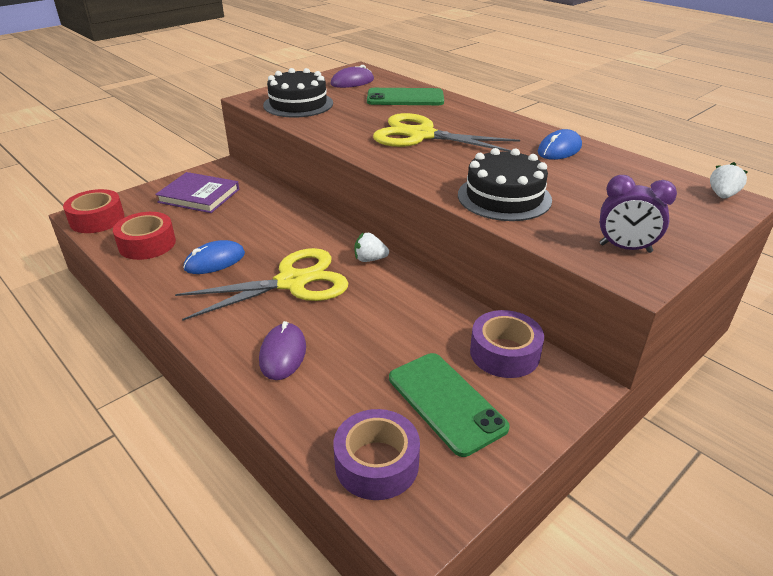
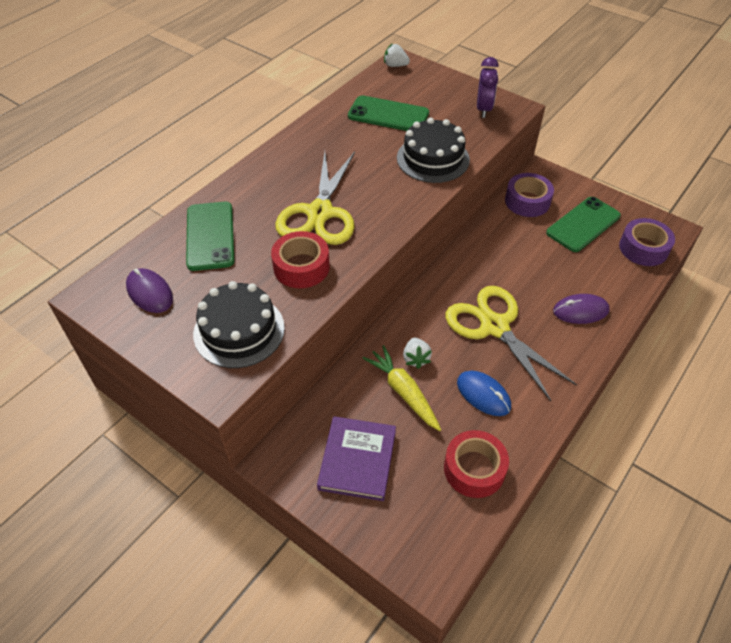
camera: 100 degrees left, 15 degrees up
red tape [63,189,124,233] -> red tape moved to [271,231,330,288]
white strawberry [354,233,389,262] -> white strawberry moved to [403,338,432,369]
blue mouse [538,129,582,160] -> none
none -> green phone [348,95,429,131]
none -> yellow carrot [363,345,441,431]

